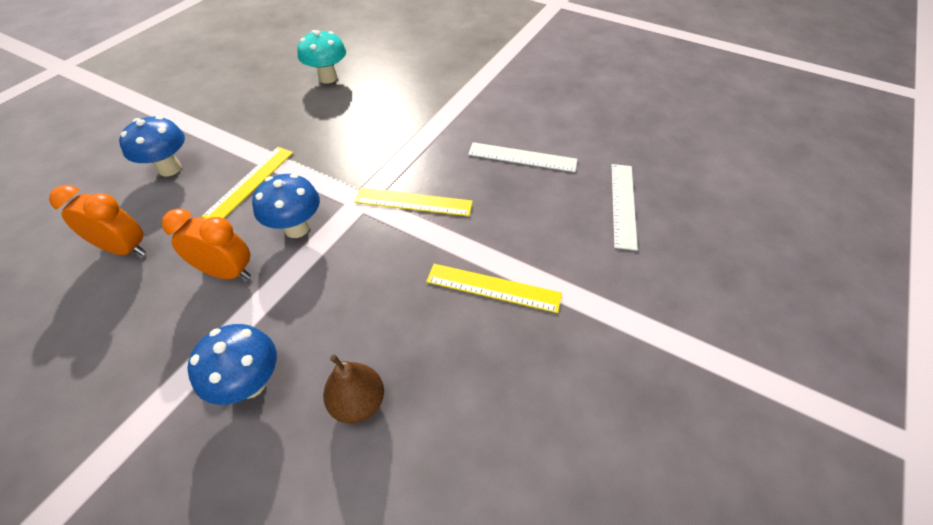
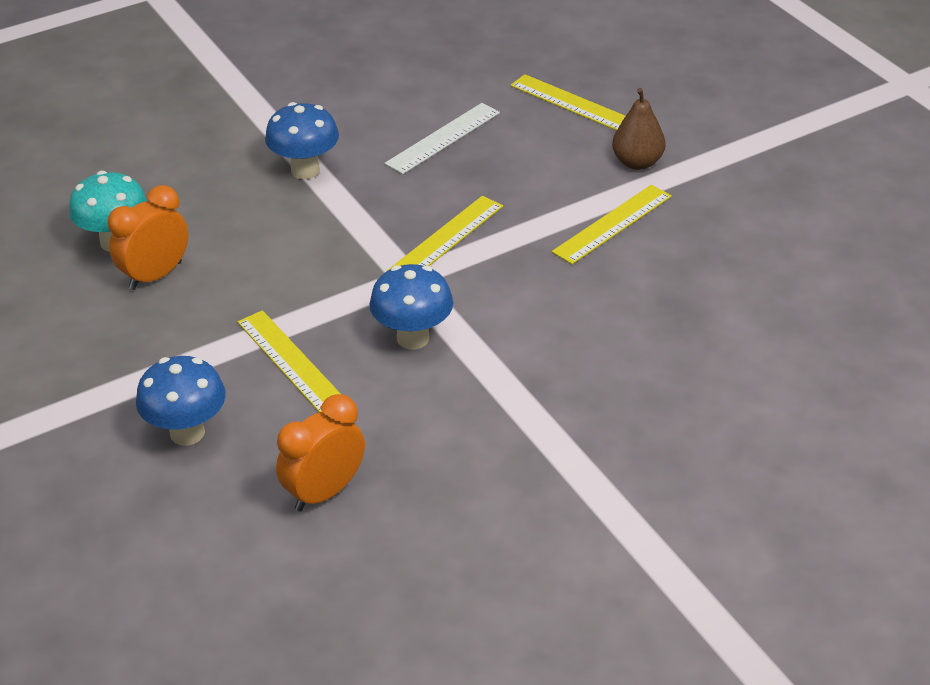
camera: 60 degrees left, 10 degrees down
orange clock [162,209,251,279] -> orange clock moved to [108,185,188,290]
blue mushroom [187,324,277,405] -> blue mushroom moved to [265,102,339,179]
brown pear [323,355,384,424] -> brown pear moved to [612,88,666,170]
white ruler [612,164,638,251] -> yellow ruler [510,74,625,131]

